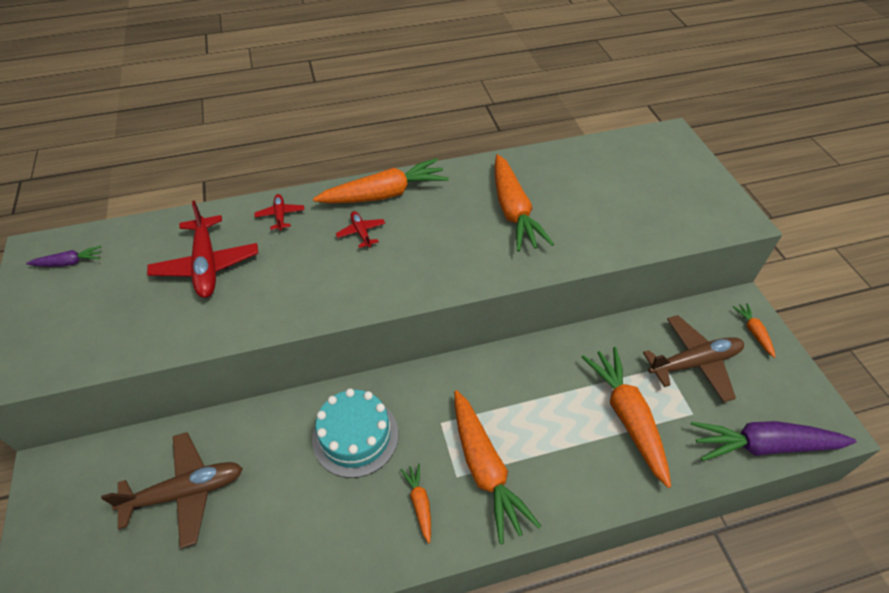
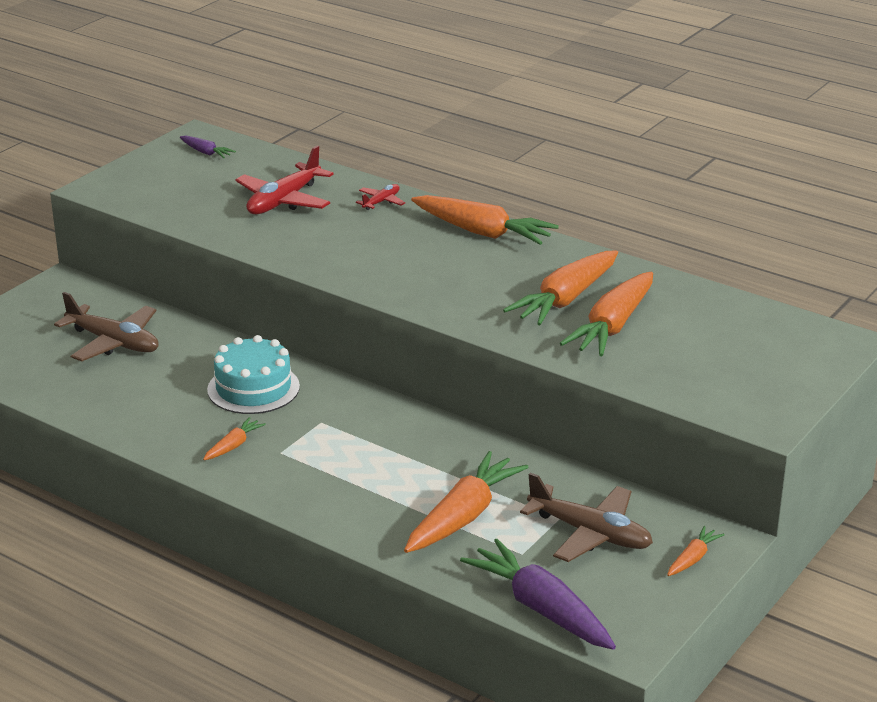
camera: 50 degrees right, 20 degrees down
red plane [336,211,385,248] -> none
orange carrot [454,390,541,544] -> orange carrot moved to [560,272,653,356]

